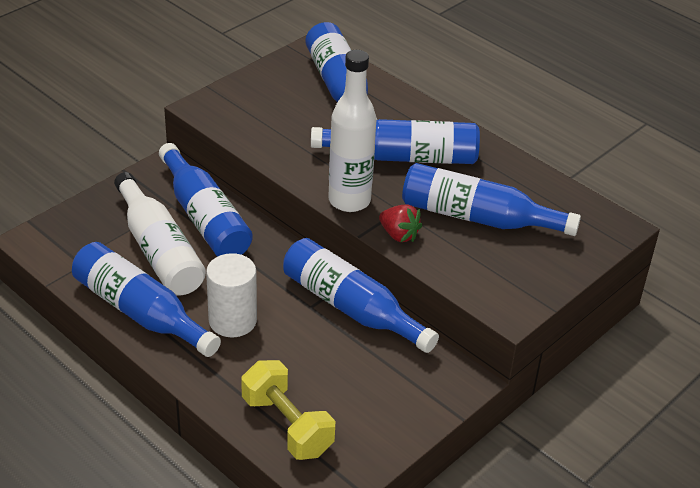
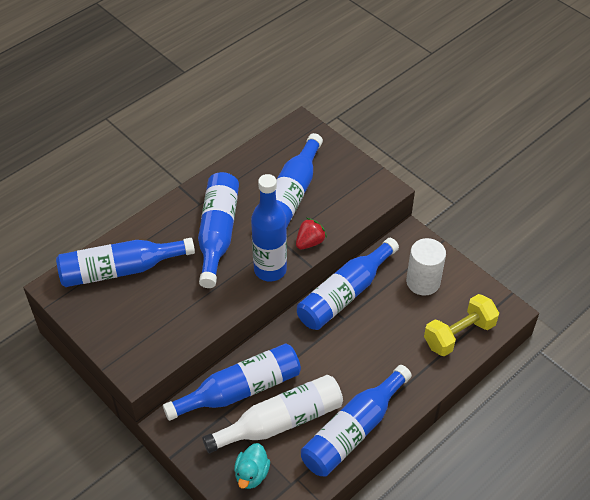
camera: 85 degrees left, 10 degrees up
white cylinder [206,253,257,337] -> white cylinder moved to [406,238,446,296]
white bottle [328,50,377,212] -> blue bottle [251,174,287,282]
none -> turquoise duck [234,443,270,489]

